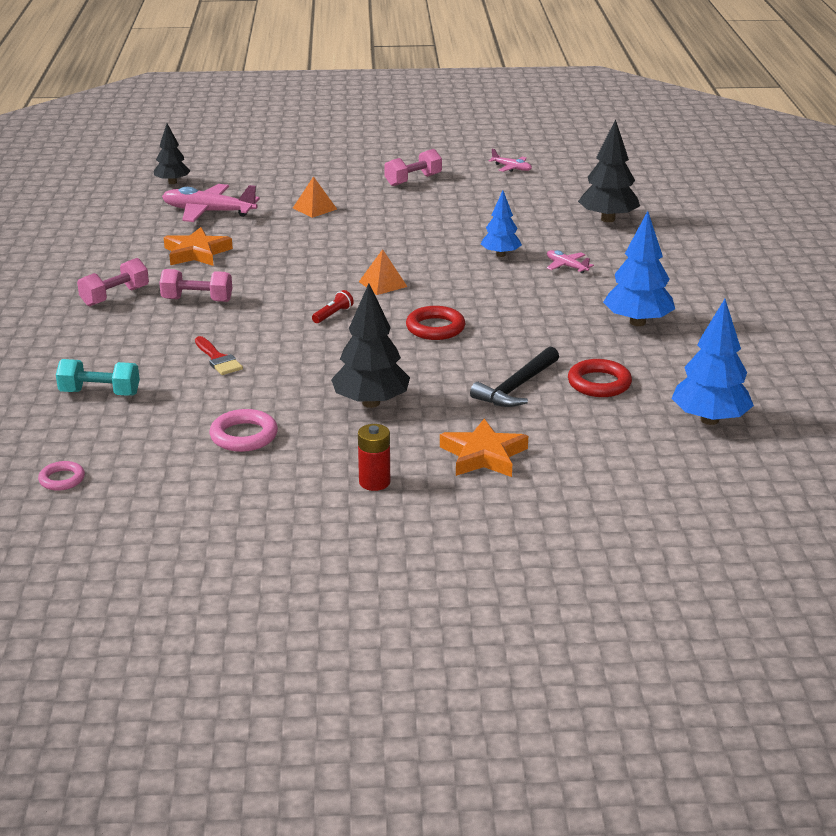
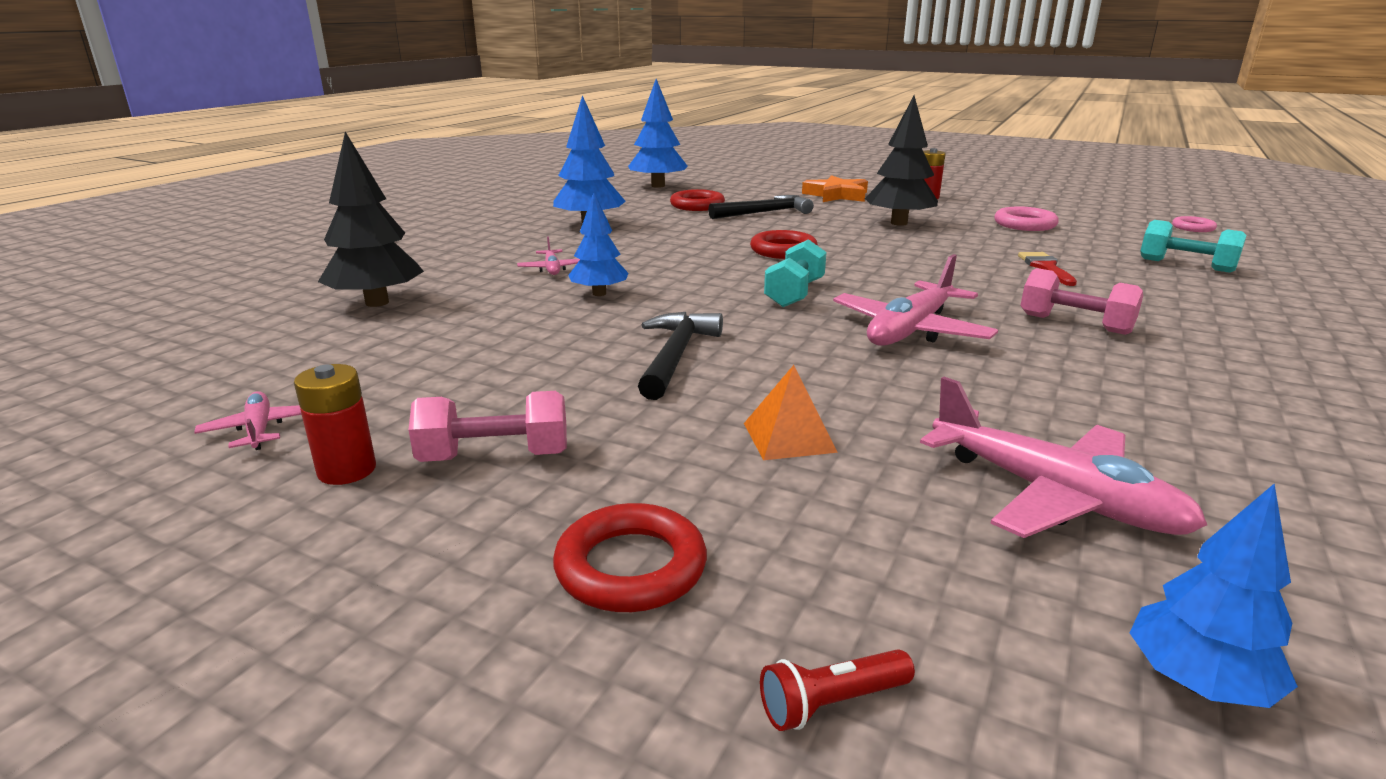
camera: 150 degrees left, 5 degrees down
pink dumbbell [77,258,149,306] -> none
black tree [154,124,190,184] -> blue tree [1130,483,1298,708]
orange star [164,227,233,266] -> none
red flashlight [312,290,354,323] -> red flashlight moved to [760,649,915,731]
orange pyramid [359,249,408,295] -> turquoise dumbbell [764,239,827,307]
none -> red battery [294,364,376,485]
none -> red ring [553,503,707,612]
none -> black hammer [638,312,723,400]
none -> pink plane [833,254,998,346]

